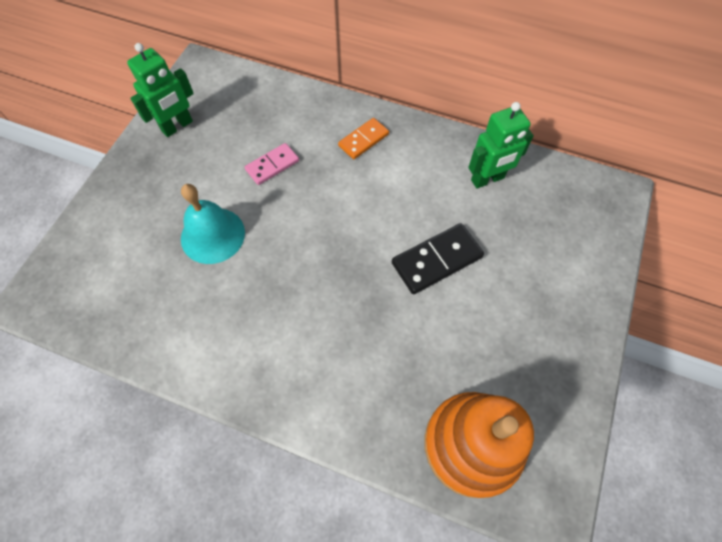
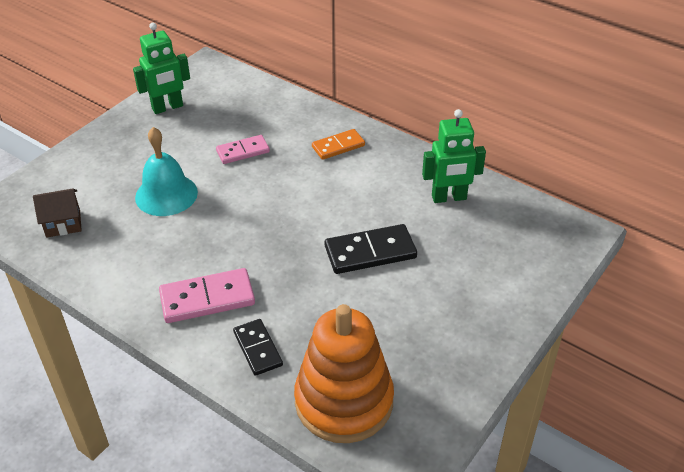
camera: 15 degrees right, 20 degrees down
none -> brown house [33,188,82,238]
none -> pink domino [159,268,255,323]
none -> black domino [233,319,283,376]

